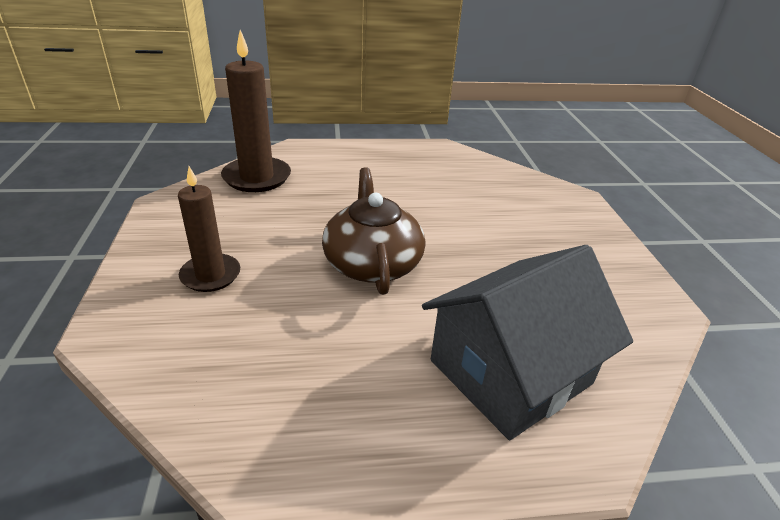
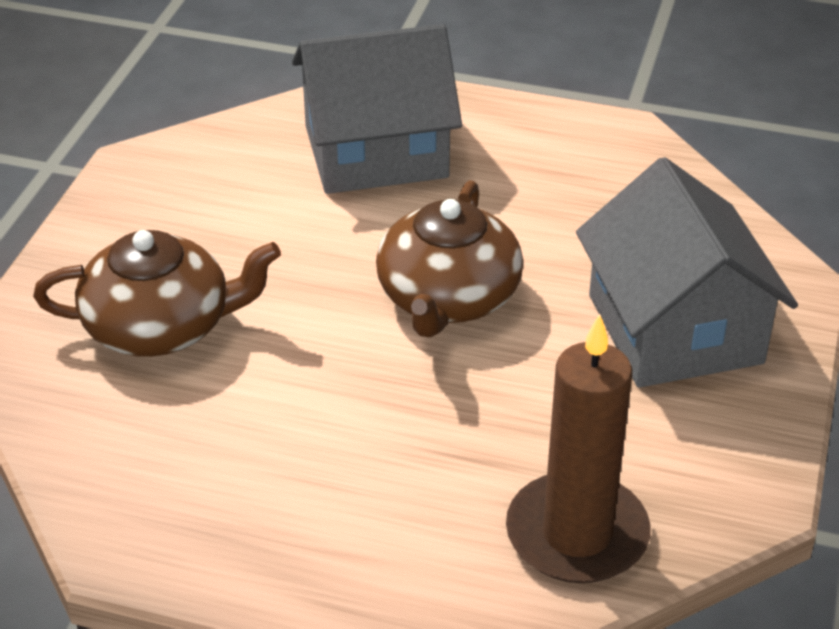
camera: 155 degrees left, 5 degrees up
brown candle [178,166,240,292] -> grey house [576,157,798,388]
none -> brown teapot [33,230,281,357]

